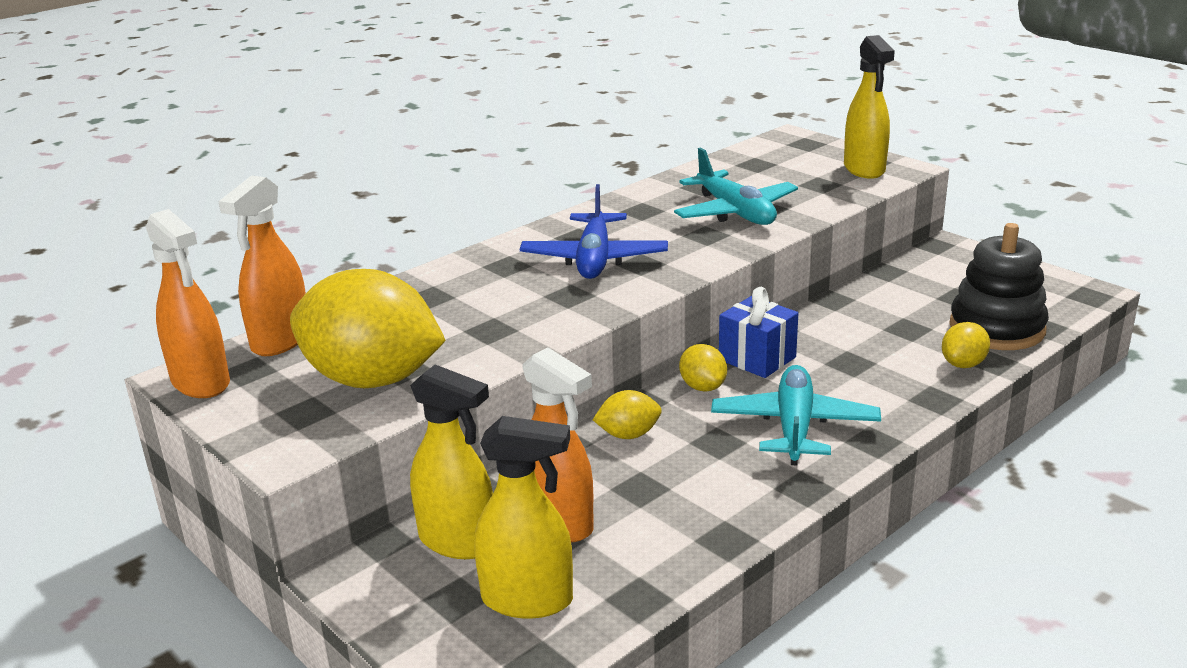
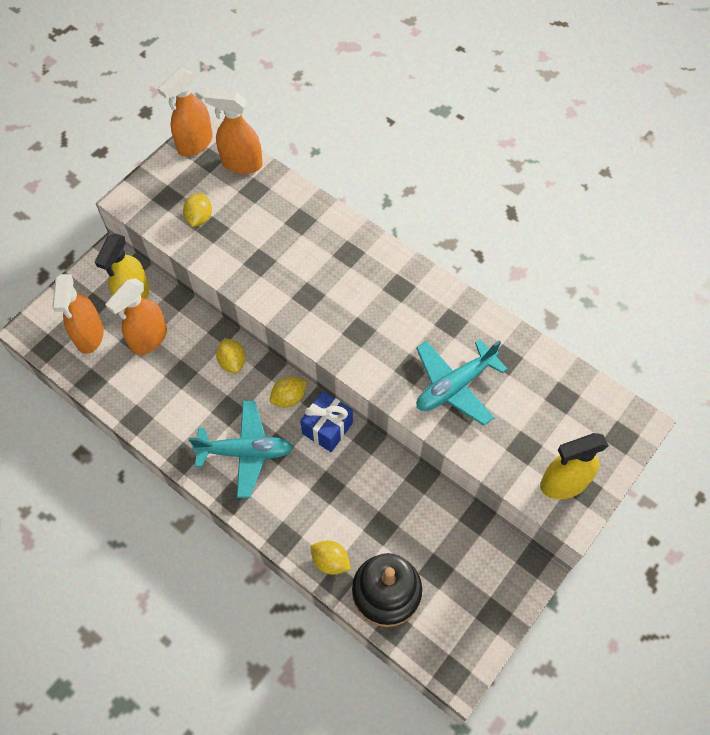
camera: 80 degrees right, 35 degrees up
yellow lemon [290,269,446,388] -> yellow lemon [183,193,212,227], size x0.44
yellow spray bottle [474,416,573,619] -> orange spray bottle [52,274,104,354]
blue plane [520,184,668,279] -> none

